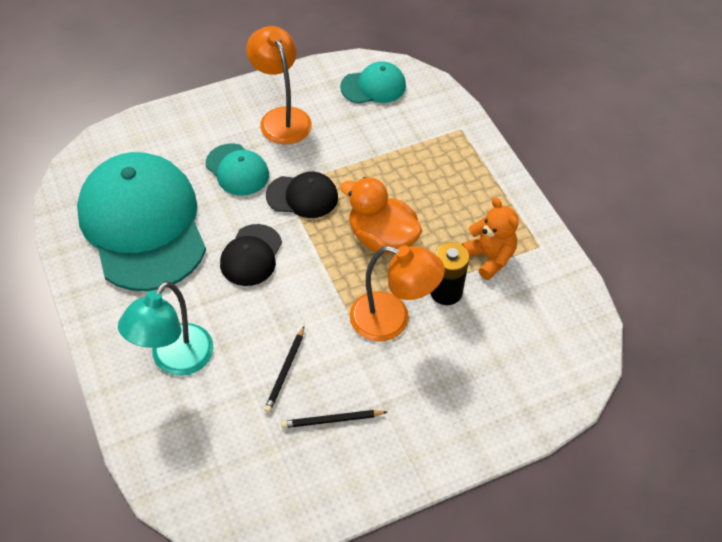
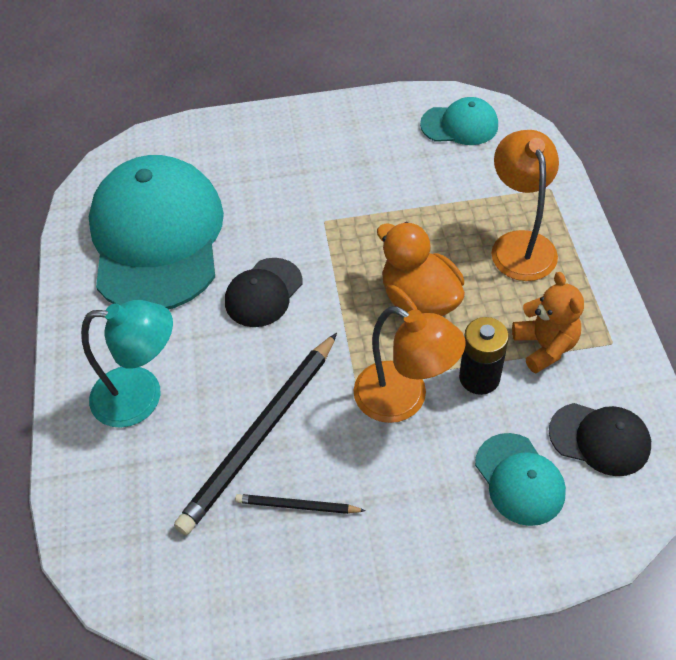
camera: 20 degrees right, 0 degrees up
turquoise lamp [118,281,214,376] -> turquoise lamp turned 135 degrees counterclockwise [81,300,173,428]
turquoise cap [206,144,269,196] -> turquoise cap moved to [475,433,566,526]
orange lamp [246,26,312,144] -> orange lamp moved to [491,130,559,281]
black pencil [264,326,304,413] -> black pencil [174,333,337,535], size x2.11
black cap [266,171,338,218] -> black cap moved to [549,403,651,476]

